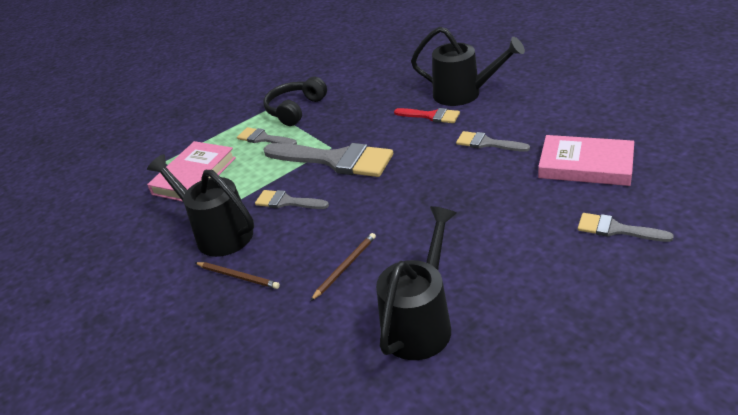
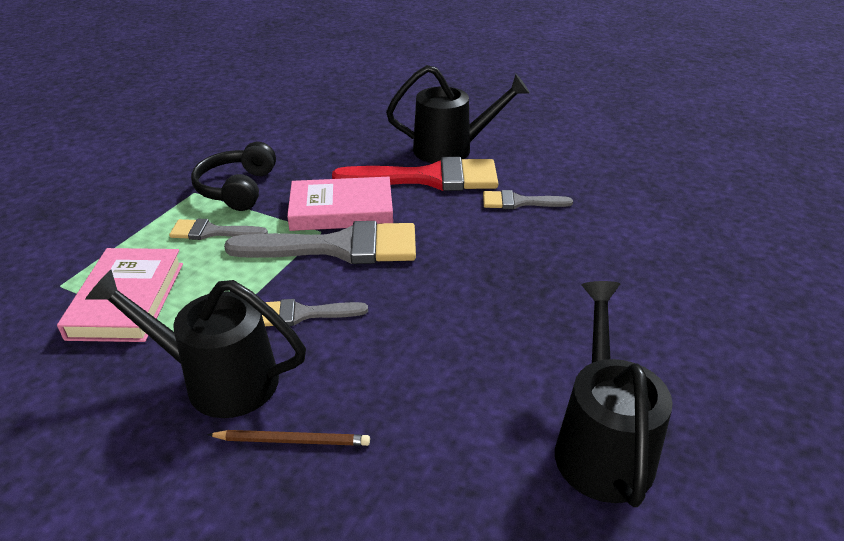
camera: 30 degrees left, 0 degrees up
brown pencil [310,233,376,301] -> none
red brush [394,108,460,123] -> red brush [332,157,498,191], size x1.93
pink book [538,135,634,186] -> pink book moved to [287,177,393,231]
grey brush [578,213,674,242] -> none

